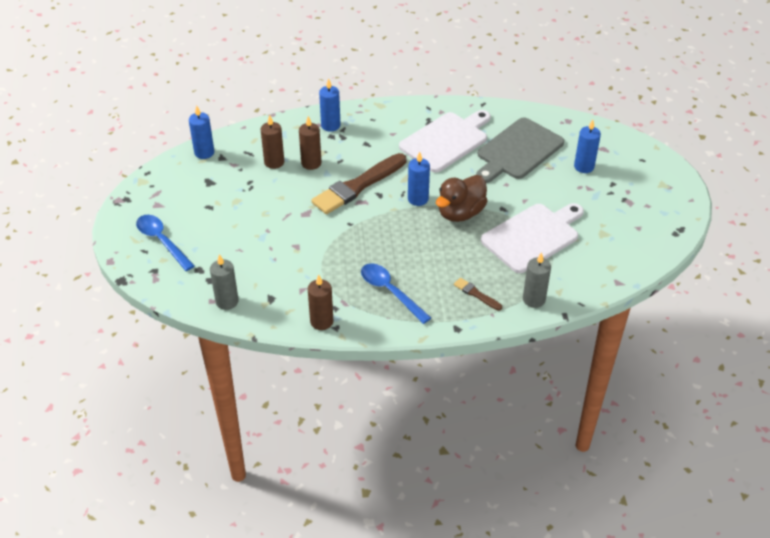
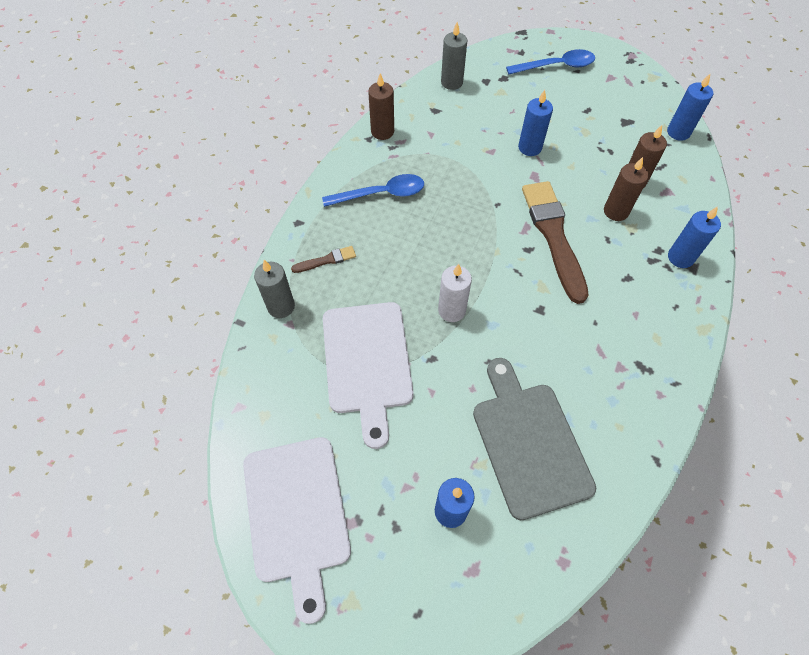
camera: 120 degrees right, 15 degrees up
white cutting board [399,110,491,173] -> white cutting board moved to [243,437,351,624]
blue candle [408,151,430,206] -> blue candle moved to [518,90,553,156]
brown duck [436,175,488,222] -> white candle [438,264,472,322]

